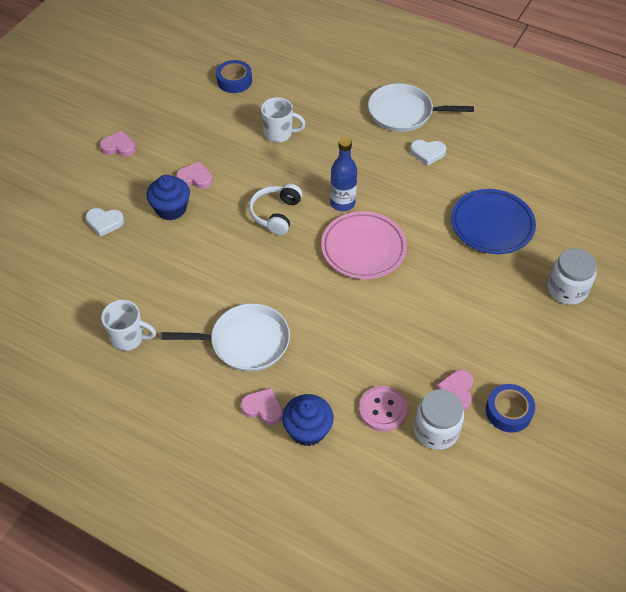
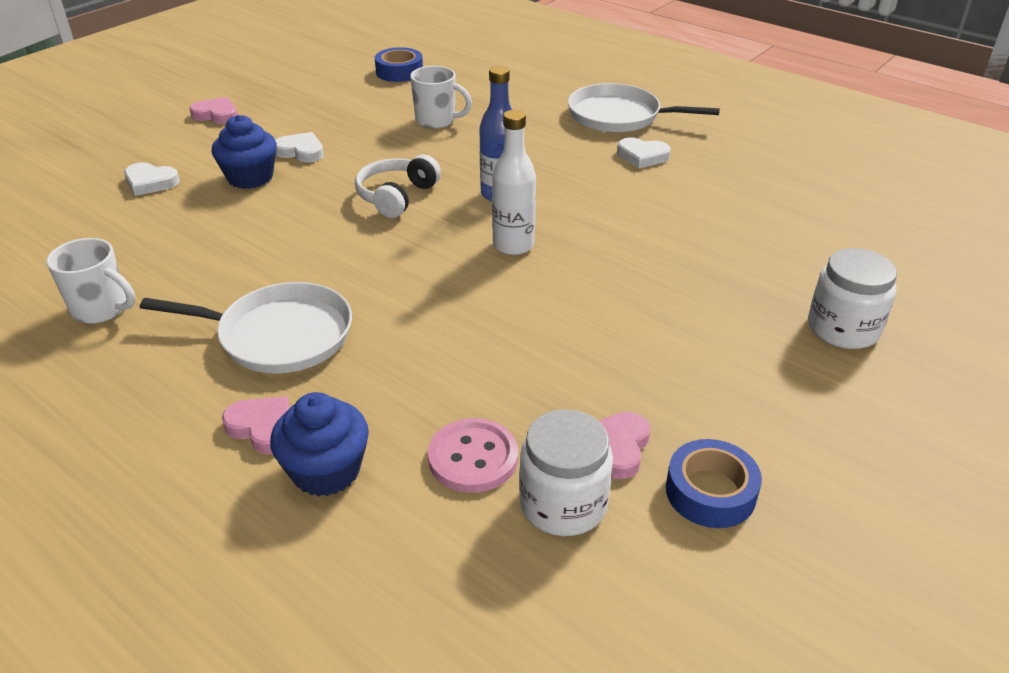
camera: 10 degrees right, 15 degrees down
pink heart [176,161,213,189] -> white heart [275,132,324,163]
pink plate [321,211,407,279] -> white bottle [492,110,536,255]
blue plate [451,189,536,254] -> none

